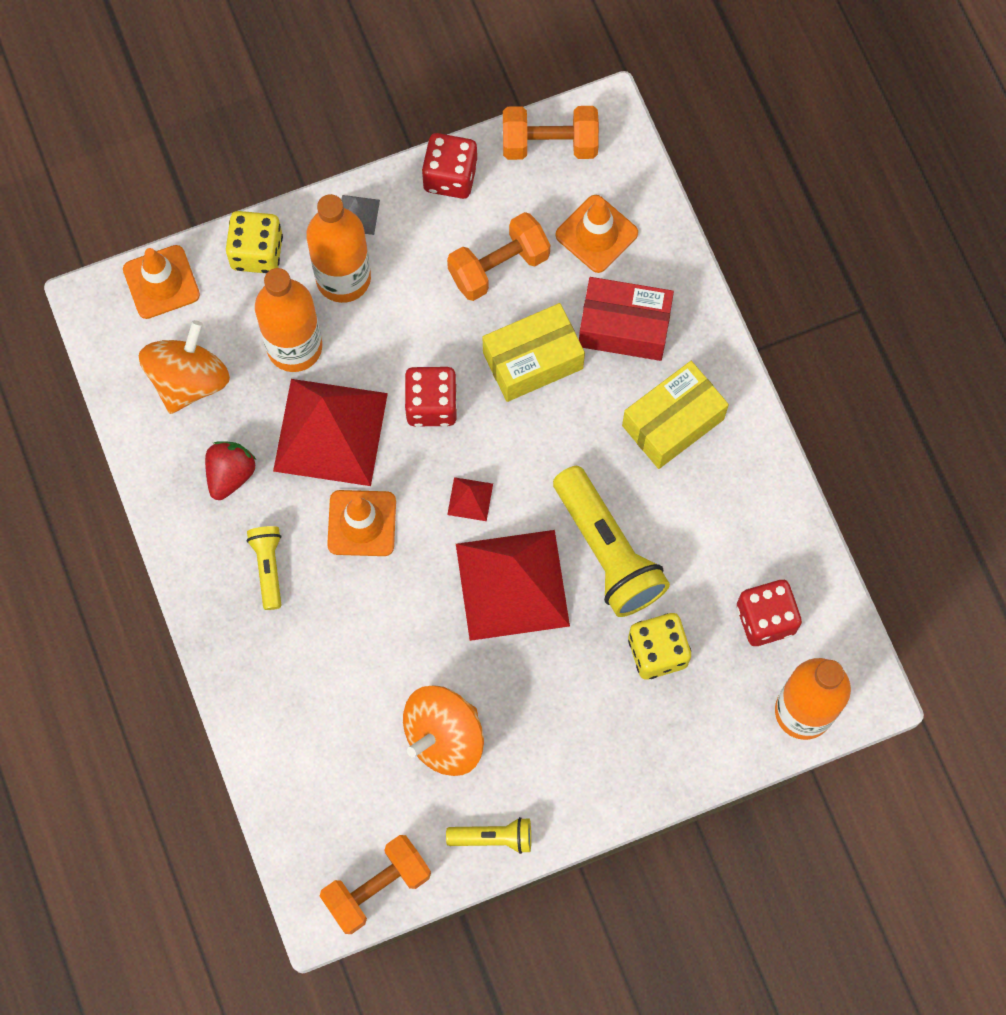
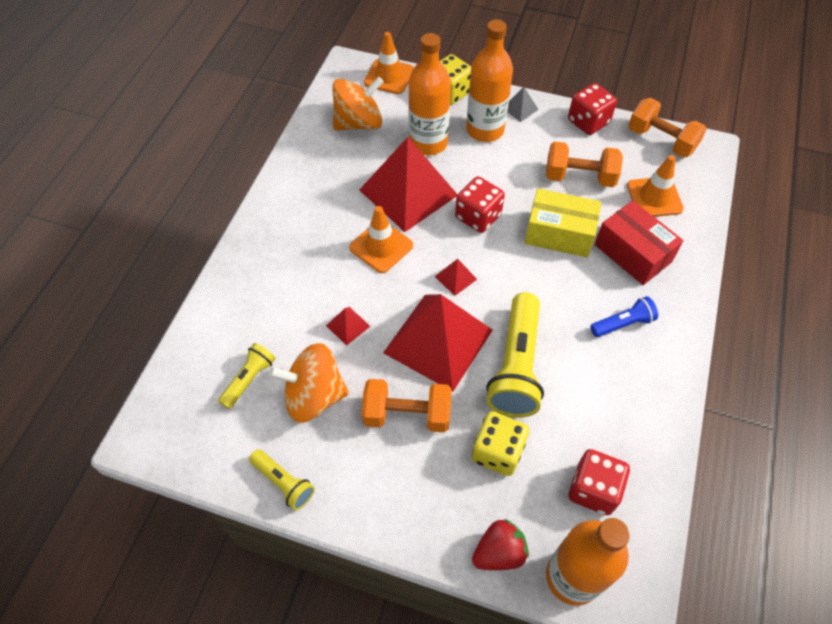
camera: 40 degrees right, 15 degrees down
red strawberry [205,441,256,500] -> red strawberry moved to [472,519,529,570]
yellow flashlight [247,526,281,610] -> yellow flashlight moved to [218,343,276,409]
orange dumbbell [320,835,431,934] -> orange dumbbell moved to [361,379,452,432]
yellow box [622,361,729,469] -> blue flashlight [590,296,658,337]
none -> red pyramid [326,307,370,346]

